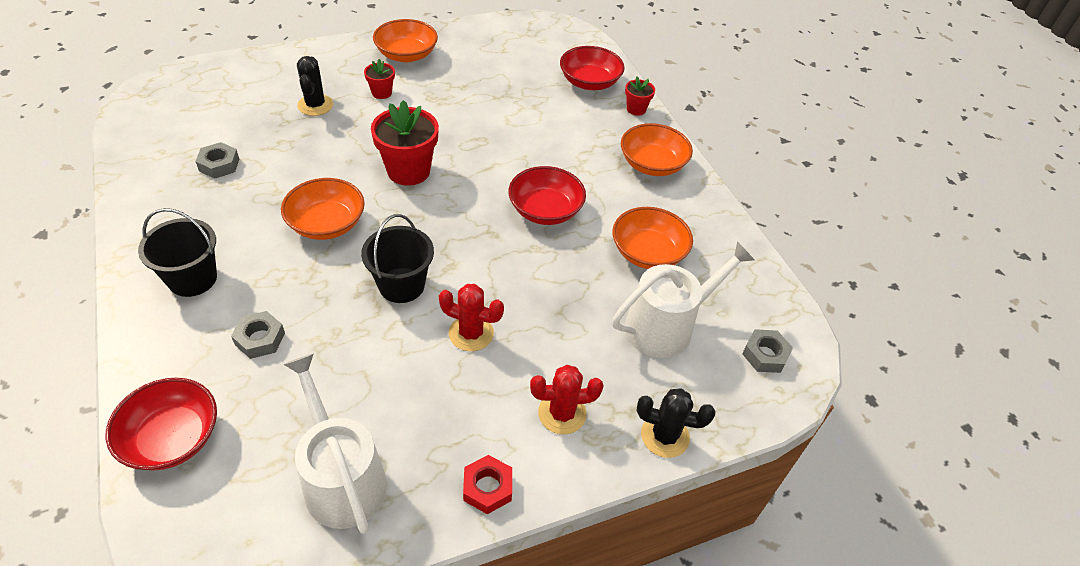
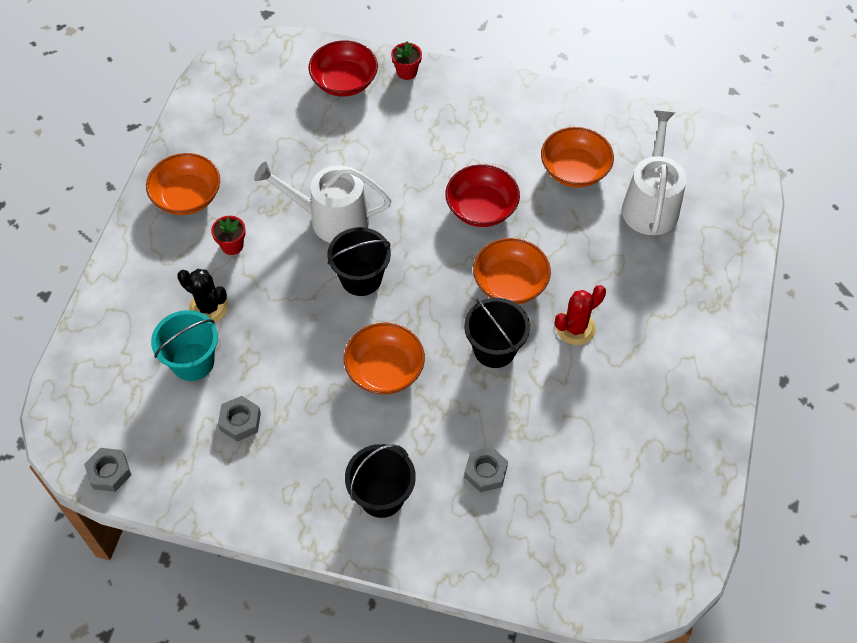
camera: 50 degrees left, 10 degrees up
red bowl [106,378,217,470] -> none
white watering can [283,353,387,534] -> white watering can moved to [254,161,391,243]
red flower pot [371,100,439,186] -> black bucket [327,227,391,296]
red nut [463,455,512,514] -> none
red cactus [530,365,603,435] -> none
orange bowl [621,123,693,176] -> orange bowl moved to [473,238,551,304]
black cactus [636,388,715,458] -> none
grey nut [742,329,793,373] -> grey nut moved to [84,448,131,492]
none -> turquoise bucket [151,310,218,381]

